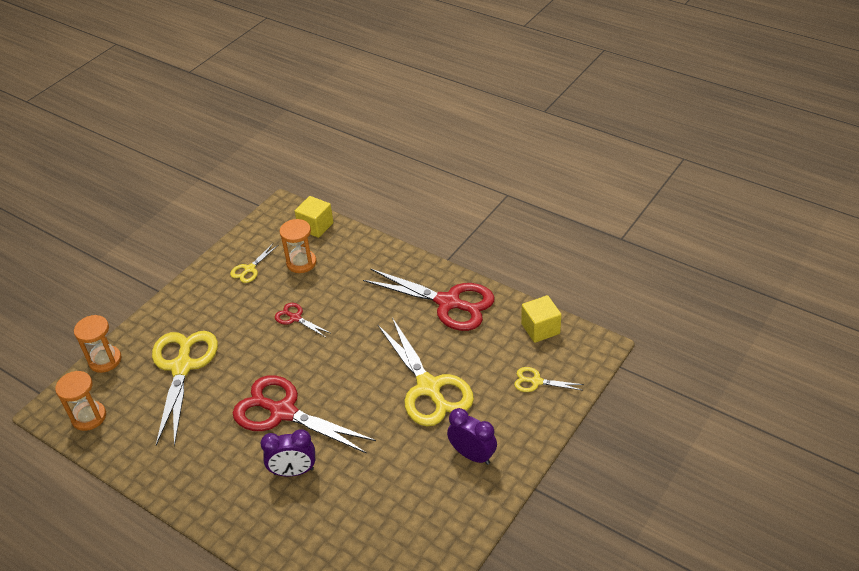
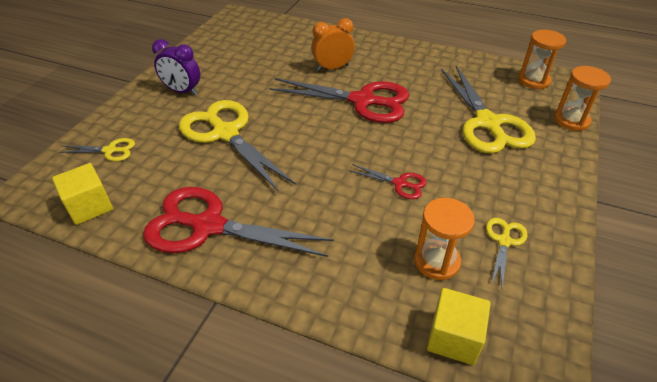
camera: 165 degrees right, 0 degrees up
purple clock [260,429,315,477] -> orange clock [311,18,355,71]

